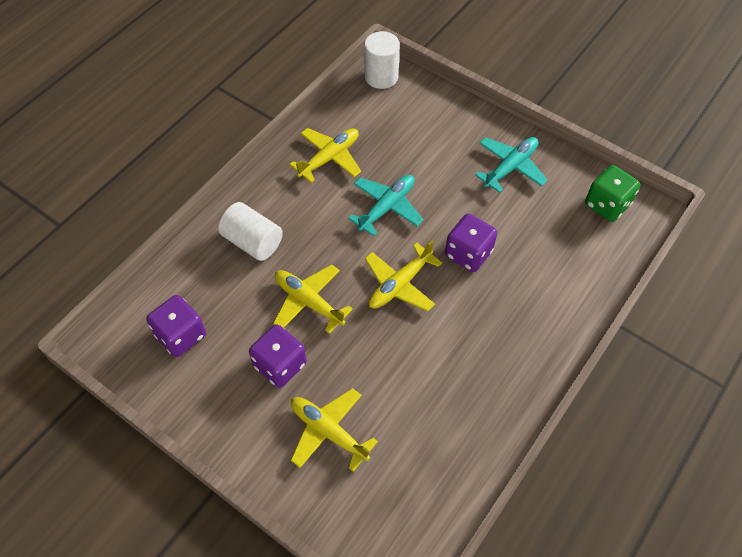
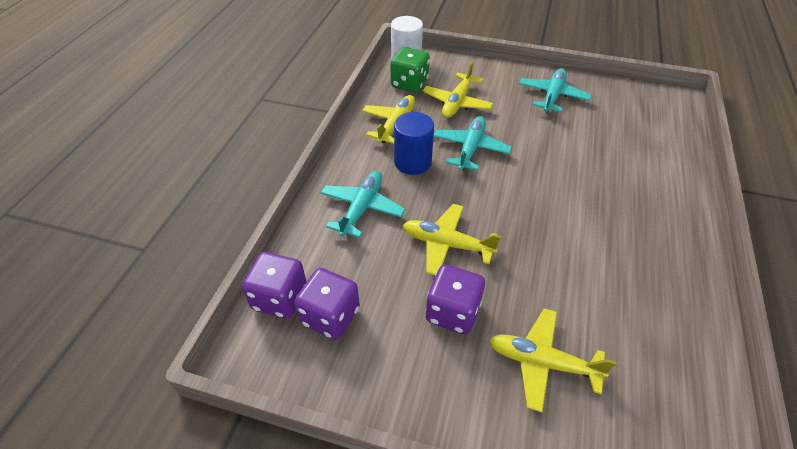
camera: 20 degrees left, 10 degrees down
white cylinder [218,202,283,261] -> turquoise plane [321,171,405,238]
yellow plane [365,240,442,311] -> yellow plane moved to [423,62,494,118]
purple dice [445,214,497,272] -> purple dice moved to [242,252,306,319]
green dice [585,165,640,222] -> green dice moved to [390,47,430,93]
none -> blue cylinder [394,112,434,175]

